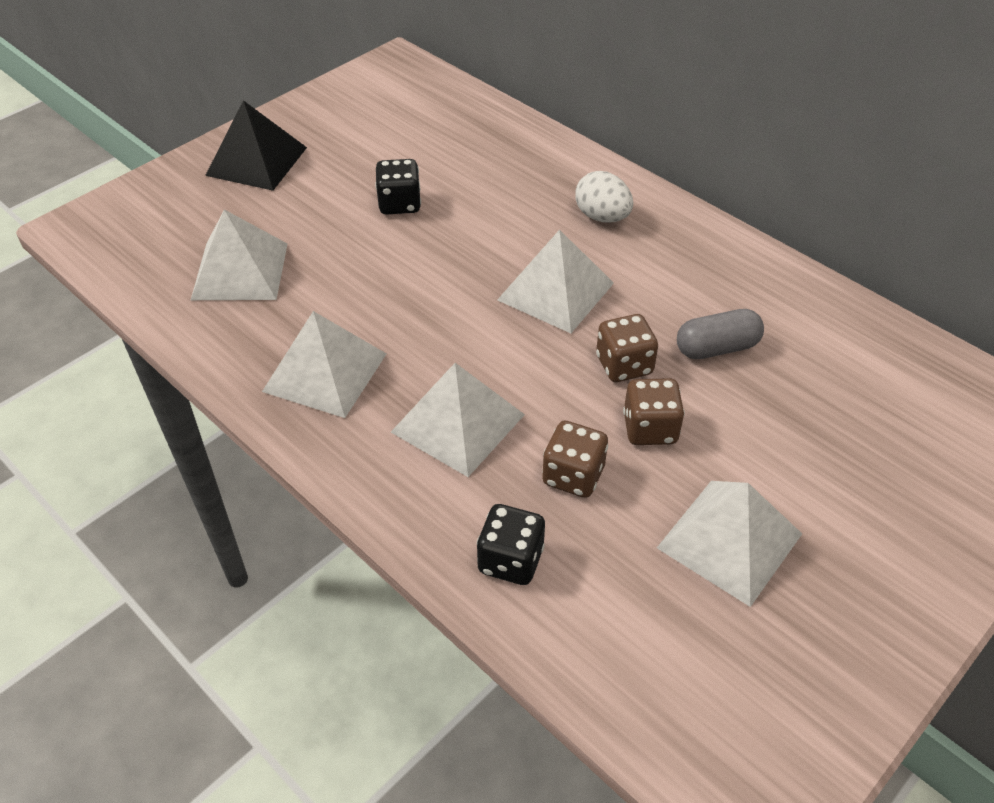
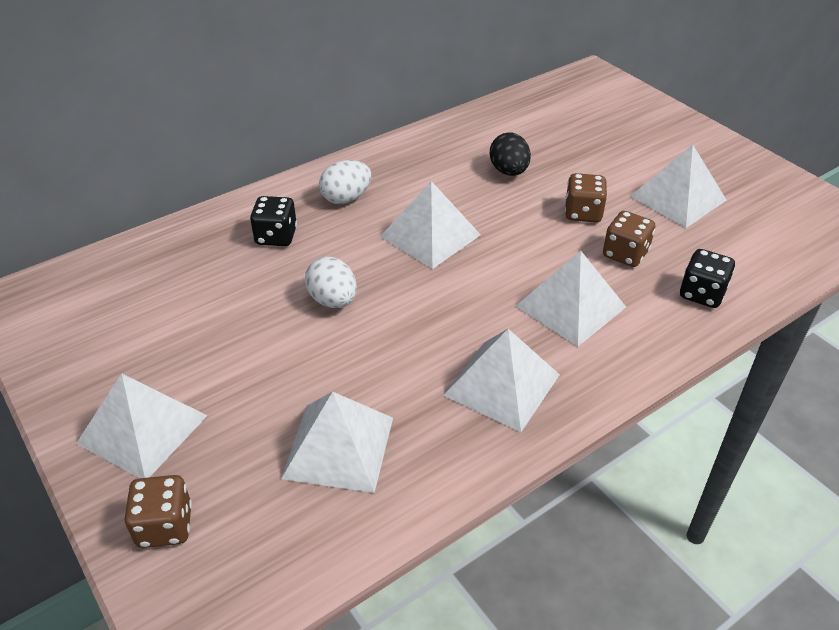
camera: 80 degrees left, 5 degrees down
black pyramid [205,100,307,191] -> white pyramid [76,373,207,478]
black dice [375,159,421,215] -> black dice moved to [250,196,297,246]
brown dice [596,314,658,382] -> brown dice moved to [125,475,192,548]
grey capsule [677,309,764,359] -> black egg [490,133,531,176]
none -> white egg [305,257,357,308]

